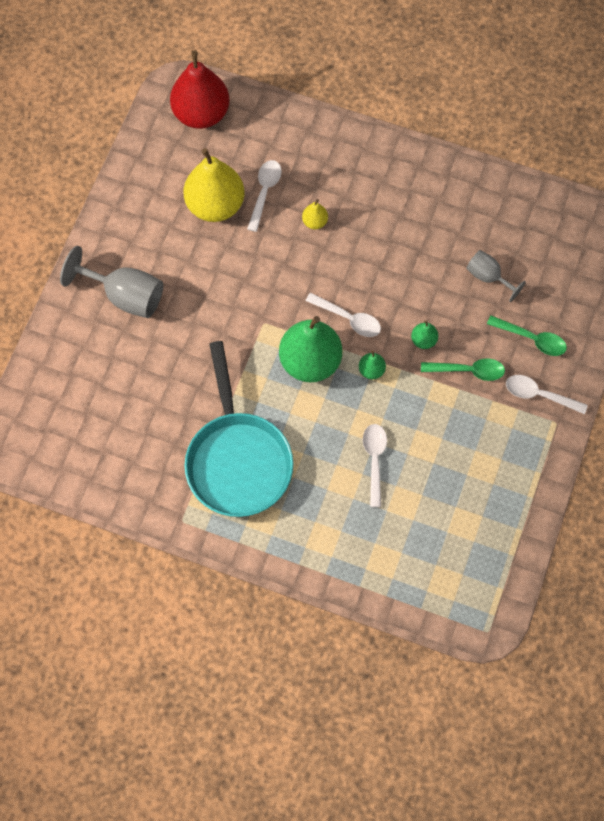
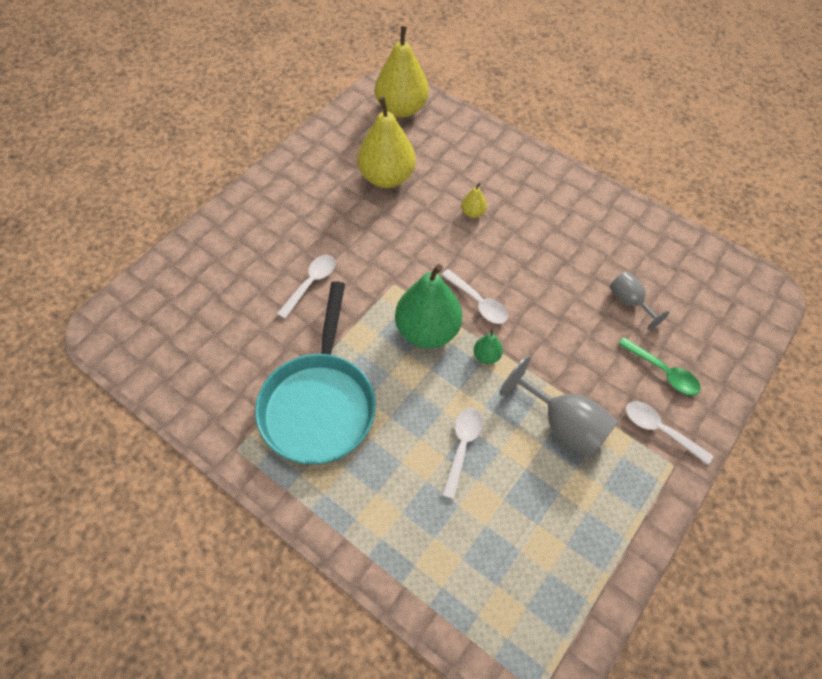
camera: 15 degrees right, 10 degrees down
grey goblet [60,246,163,318] -> grey goblet moved to [500,355,618,459]
red pear [170,50,229,129] -> yellow pear [375,26,429,118]
white spoon [247,160,282,232] -> white spoon moved to [277,255,336,319]
green pear [411,320,438,349] -> none
green spoon [421,358,505,381] -> none

